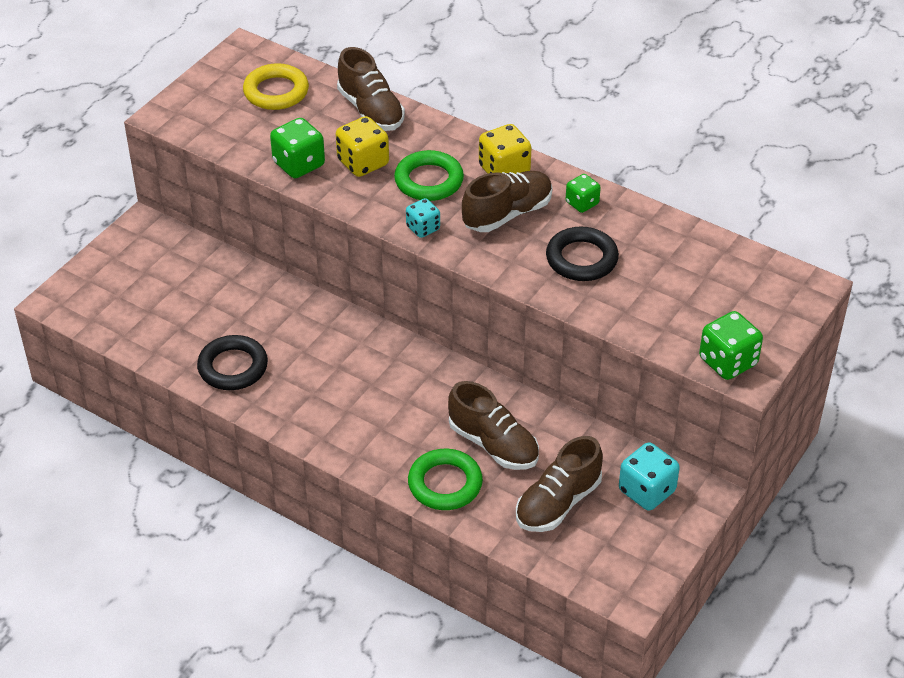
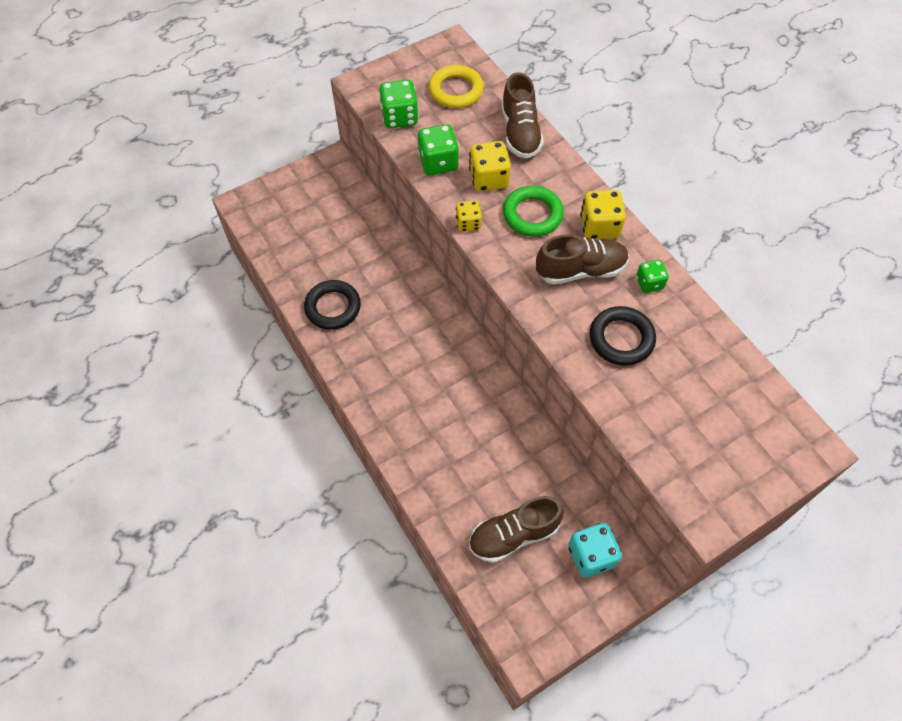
camera: 25 degrees right, 15 degrees up
turquoise dice [406,198,440,238] -> none
green ring [408,449,483,510] -> none
brown shoe [448,381,539,470] -> none
green dice [699,311,763,380] -> green dice moved to [379,80,419,128]
none -> yellow dice [456,200,482,232]

